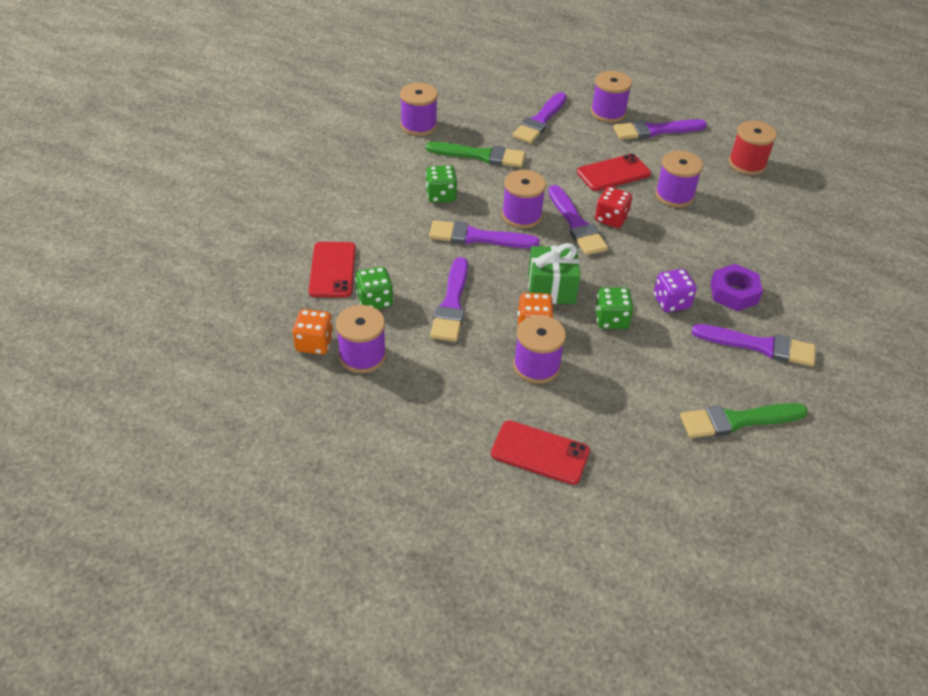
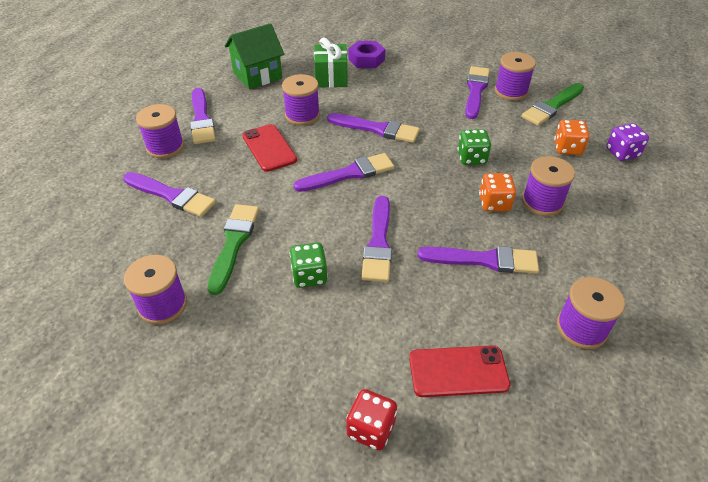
camera: 90 degrees left, 0 degrees up
orange dice [292,309,333,355] -> orange dice moved to [554,120,590,155]
green dice [355,267,393,309] -> none
red phone [491,420,590,485] -> none
purple spool [502,170,546,228] -> purple spool moved to [495,52,536,101]
green gift [528,243,581,304] -> green gift moved to [314,38,348,88]
red dice [595,187,632,228] -> red dice moved to [346,389,397,450]
purple dice [654,269,697,312] -> purple dice moved to [606,123,649,161]
green brush [680,403,808,438] -> green brush turned 60 degrees clockwise [522,83,584,126]
purple nut [711,264,763,311] -> purple nut moved to [348,41,385,68]
red spool [729,120,777,175] -> green house [225,23,284,89]
none -> purple brush [327,113,420,143]

